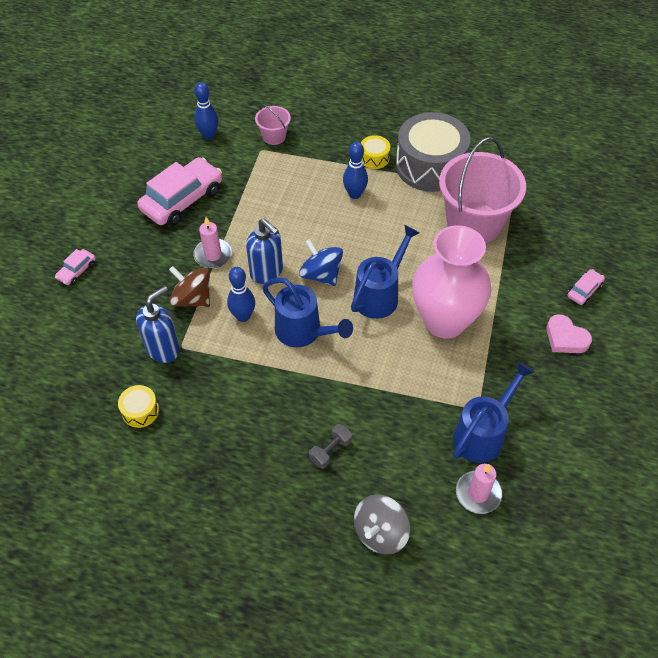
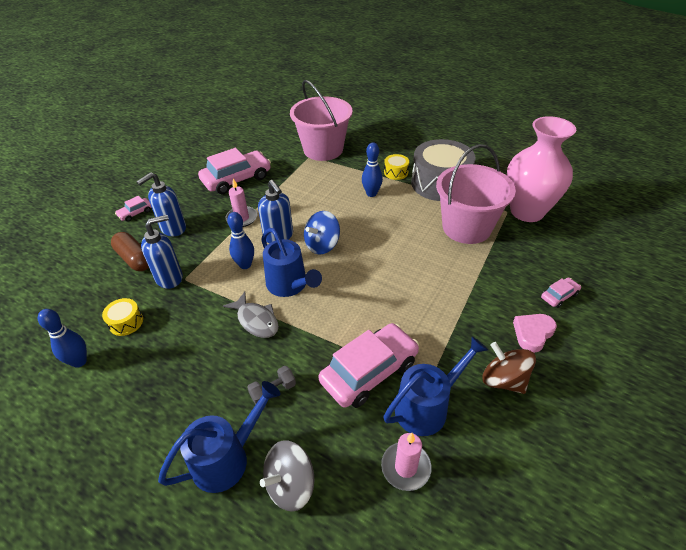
camera: 15 degrees right, 10 degrees down
brown spinning top [169,266,210,307] -> brown spinning top moved to [482,342,536,394]
blue bowling pin [194,82,219,140] -> blue bowling pin moved to [38,309,87,368]
pink bucket [255,104,291,145] -> pink bucket [290,80,353,161], size x2.17
blue spinning top [299,239,343,286] -> blue spinning top turned 105 degrees counterclockwise [304,211,340,254]
blue watering can [351,225,420,319] -> blue watering can moved to [158,381,281,493]
pink vase [412,225,492,338] -> pink vase moved to [507,116,576,222]
pink heart [546,314,592,353] -> pink heart turned 75 degrees clockwise [513,314,557,353]
none -> brown capsule [111,232,149,271]
none -> blue soap dispenser [136,172,186,236]
none -> grey fish [223,292,279,338]
none -> pink car [318,323,419,408]

